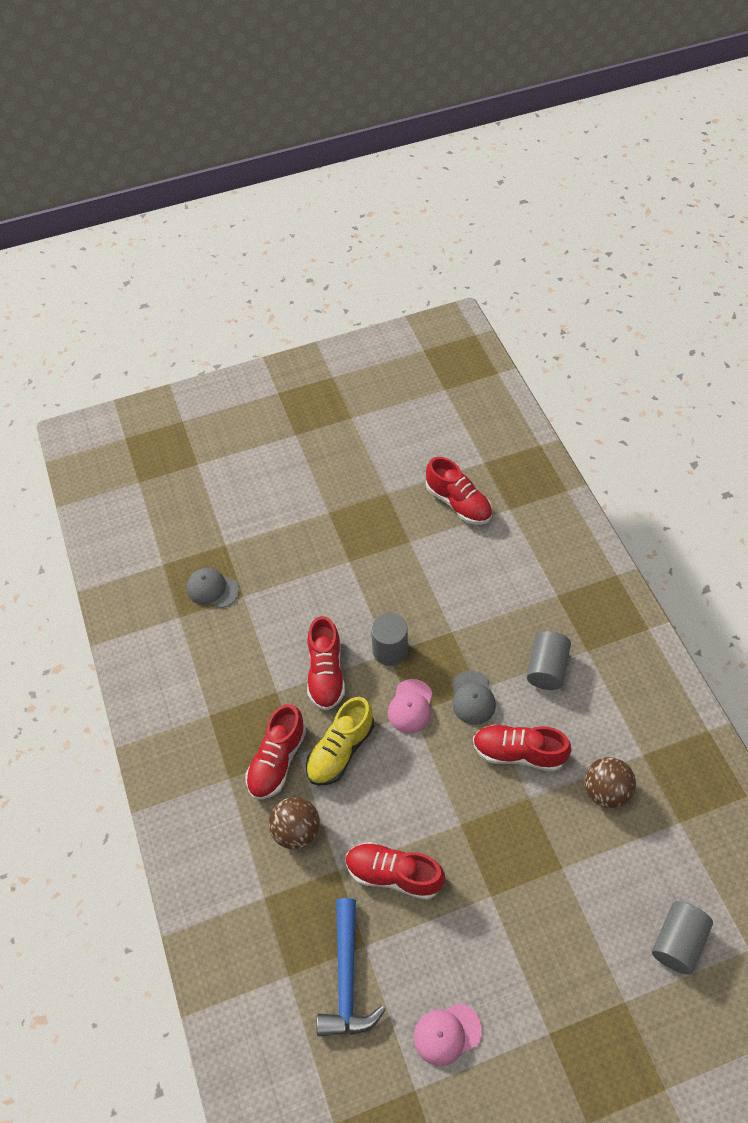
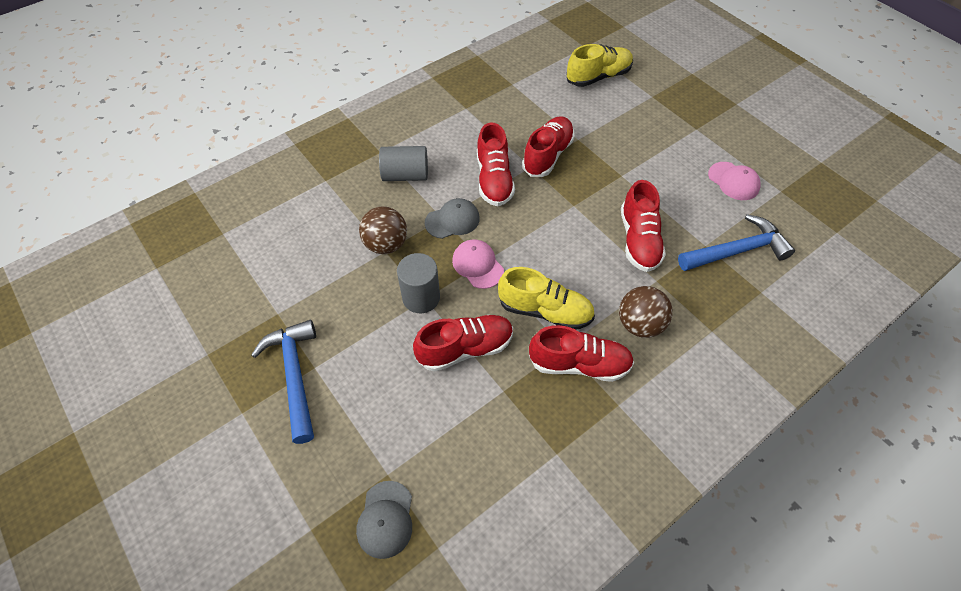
camera: 110 degrees left, 0 degrees up
pink cap [388,679,432,733] -> pink cap turned 120 degrees counterclockwise [452,239,504,289]
red shoe [426,457,492,525] -> red shoe moved to [522,116,575,177]
brown ball [584,757,636,808] -> brown ball moved to [359,207,407,254]
grey cylinder [652,901,713,975] -> yellow shoe [567,44,633,87]
none -> blue hammer [251,320,316,444]

